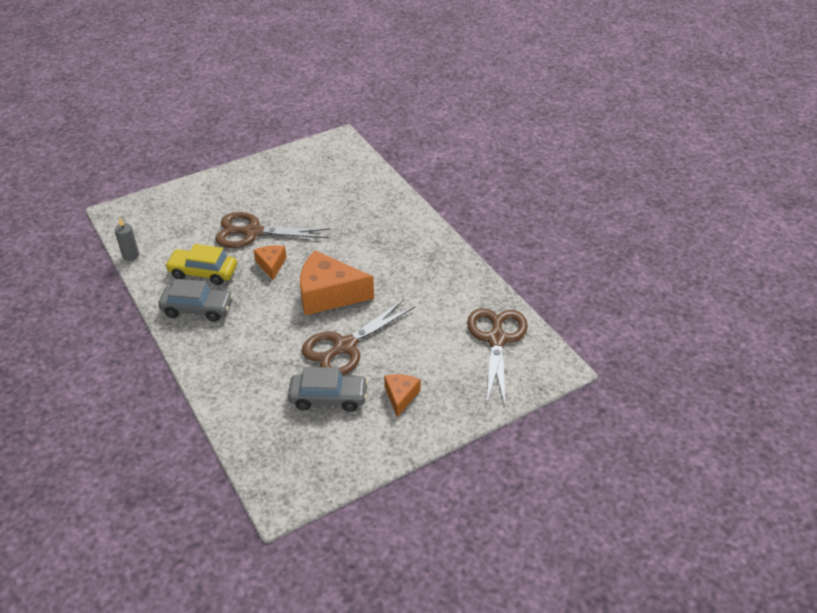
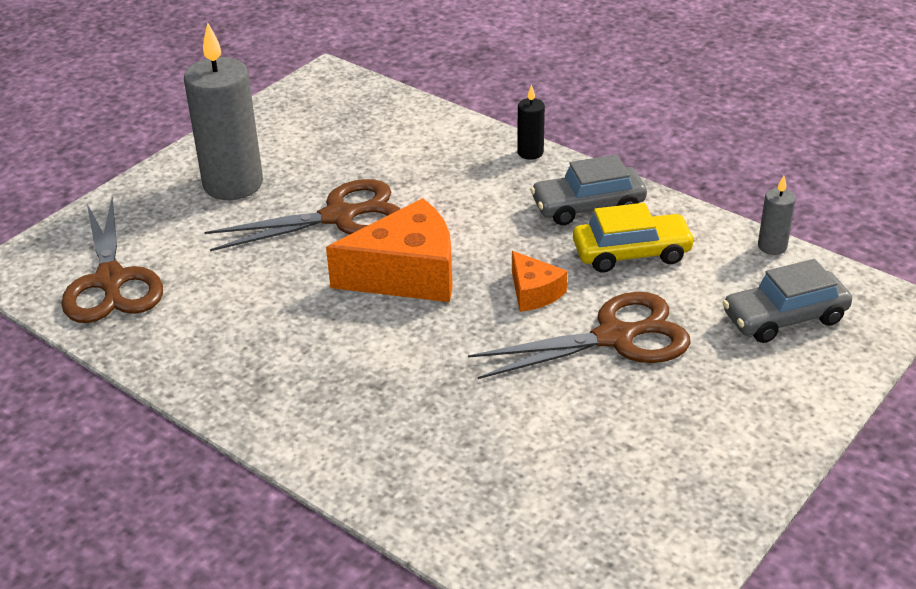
camera: 160 degrees right, 5 degrees down
grey car [288,367,368,412] -> grey car moved to [722,259,852,343]
brown scissors [302,299,415,376] -> brown scissors turned 45 degrees clockwise [205,179,400,251]
orange cheese [384,374,421,417] -> grey candle [184,22,263,200]
none -> black candle [517,84,545,160]

